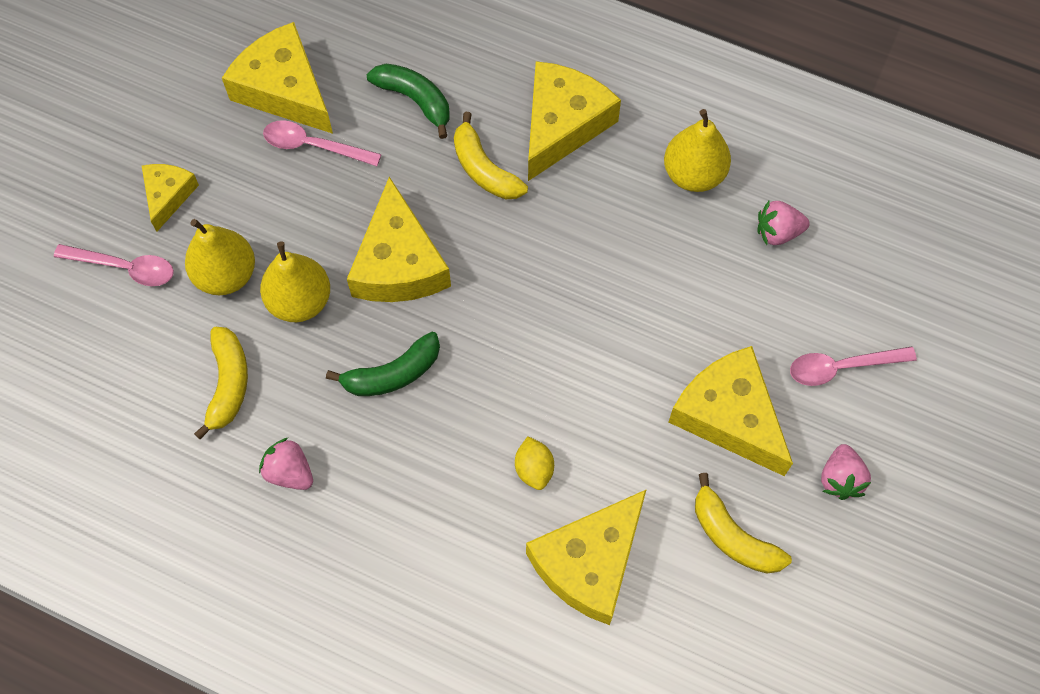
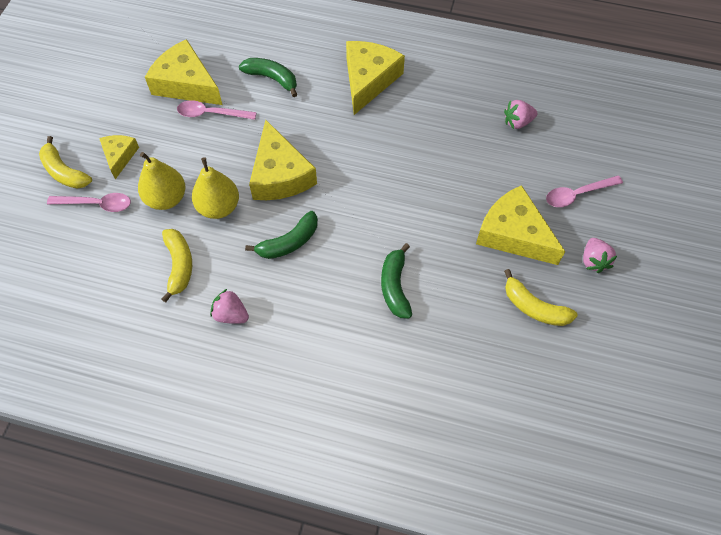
camera: 10 degrees left, 5 degrees down
yellow banana [454,112,528,199] -> yellow banana moved to [39,136,92,189]
yellow lemon [515,436,554,490] -> green banana [381,243,412,318]
yellow cheese [526,489,647,625] -> none
yellow pear [664,109,731,192] -> none

